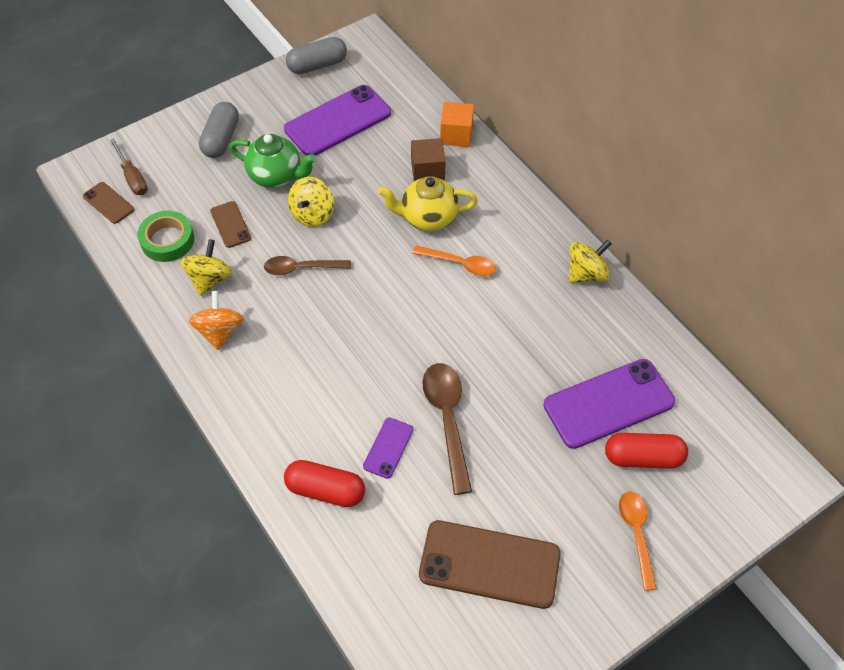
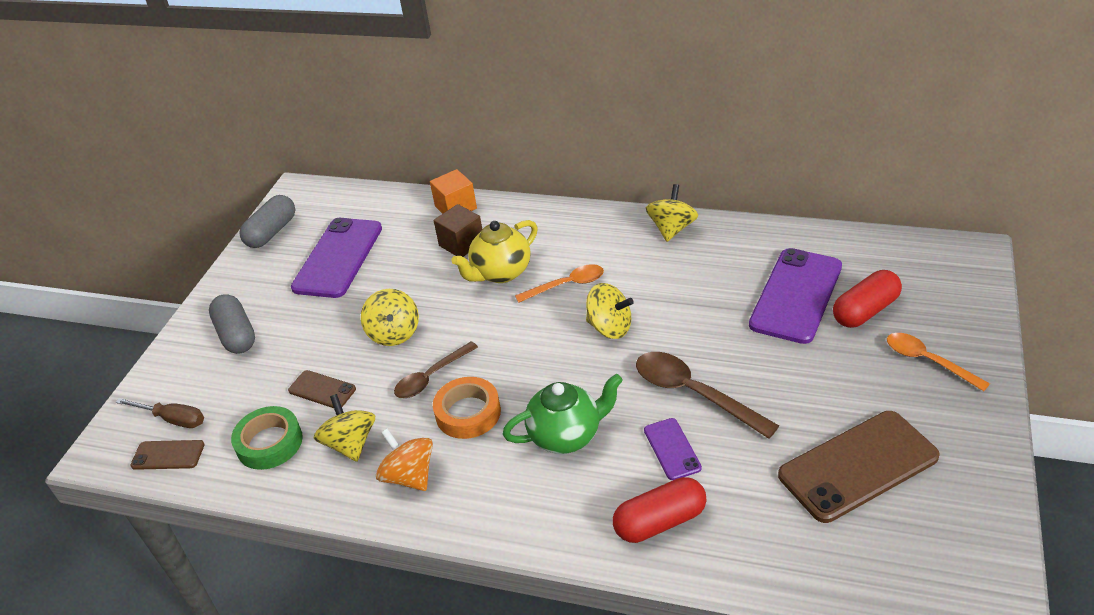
camera: 35 degrees left, 15 degrees down
green teapot [230,134,316,188] -> green teapot moved to [503,374,623,454]
none -> orange tape [433,377,501,439]
none -> yellow spinning top [586,283,634,339]

